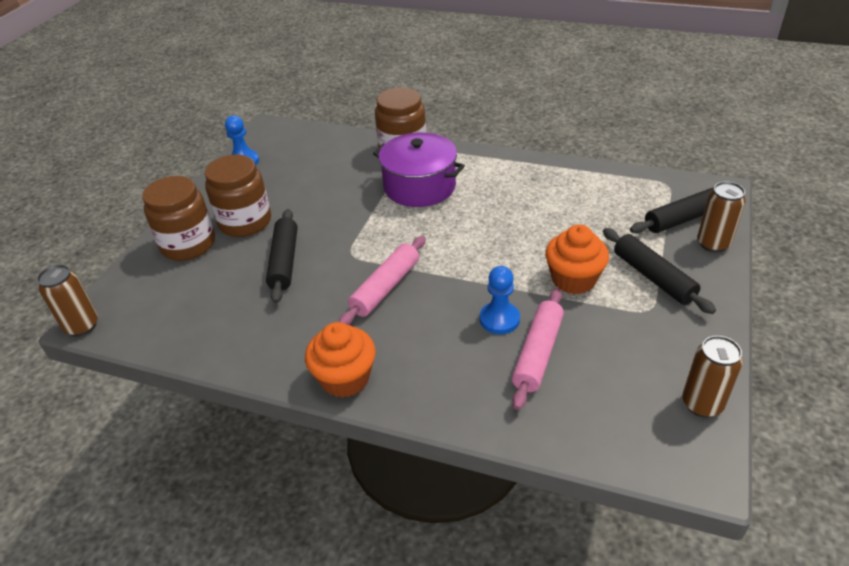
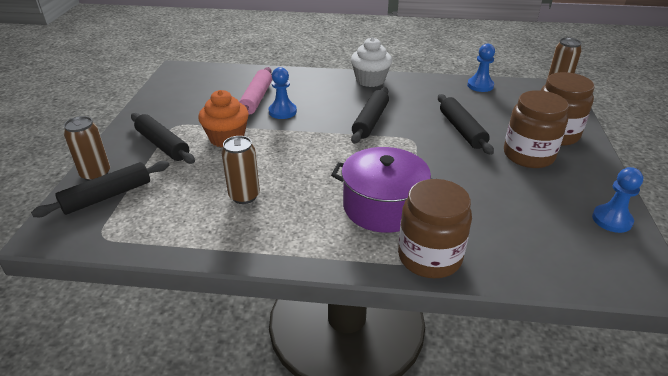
camera: 165 degrees right, 5 degrees down
orange cupcake [305,322,376,398] -> white cupcake [351,37,392,87]
pink rolling pin [339,236,426,325] -> black rolling pin [351,87,389,144]
brown can [682,336,743,418] -> brown can moved to [221,136,260,204]
none -> blue pawn [467,44,495,92]

